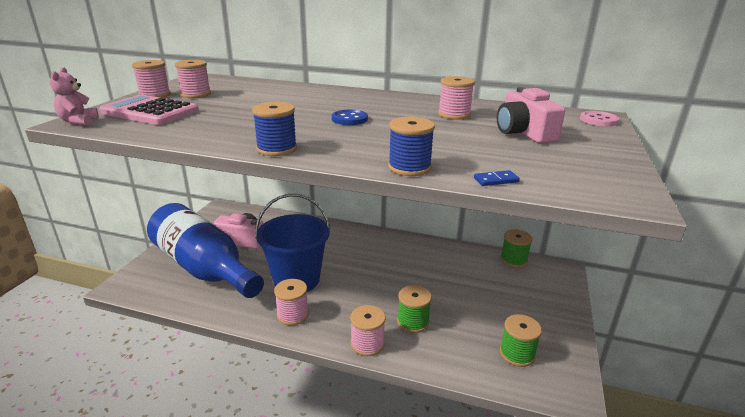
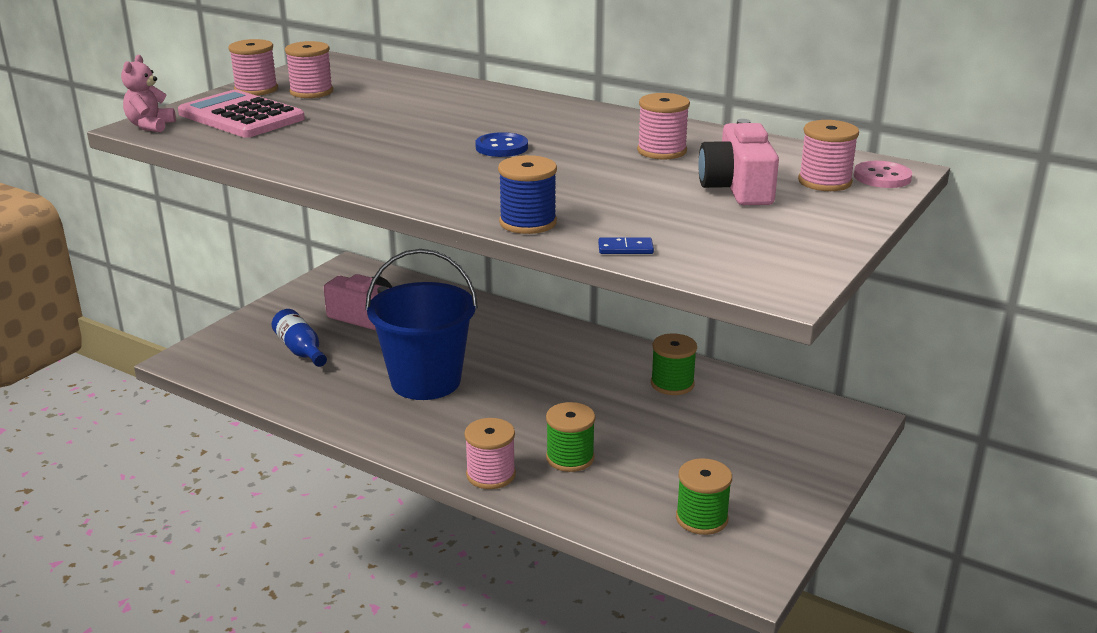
camera: 15 degrees right, 0 degrees up
blue bottle [147,203,264,298] -> blue bottle [272,309,327,367], size x0.40
blue spool [252,102,297,156] -> none
pink spool [274,279,309,326] -> pink spool moved to [798,120,859,191]
green spool [501,230,532,268] -> green spool moved to [651,333,697,395]

